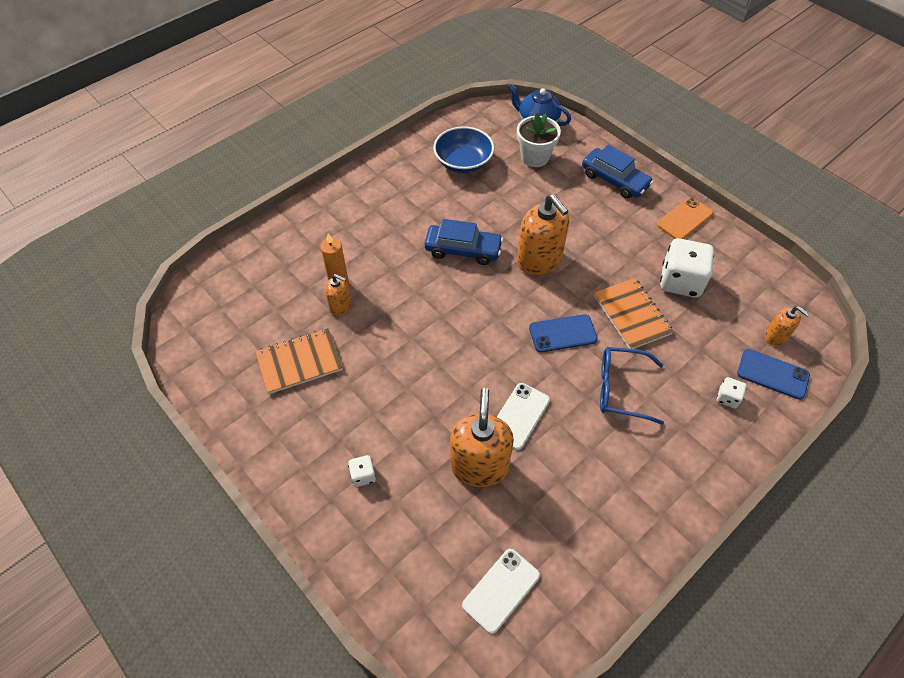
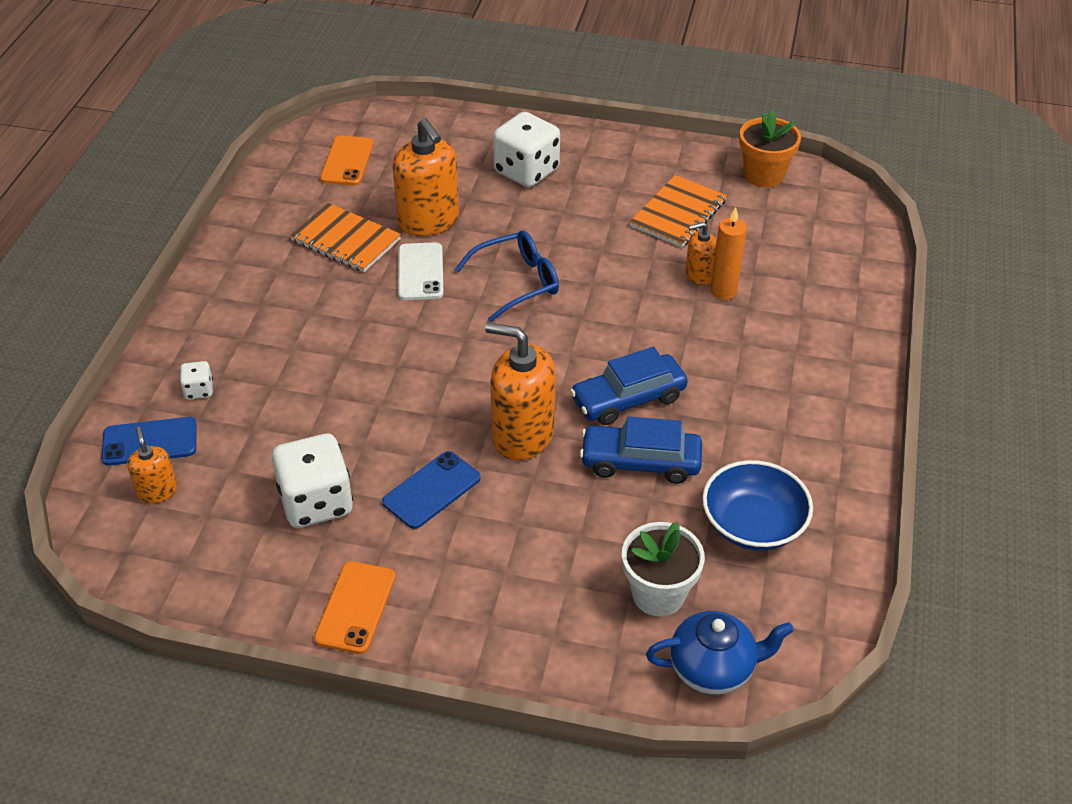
camera: 145 degrees right, 10 degrees down
white dice [348,455,376,487] -> white dice [493,112,560,187], size x2.15
white phone [462,549,540,634] -> orange phone [320,136,374,185]
blue phone [529,314,598,353] -> blue phone moved to [382,451,480,529]
blue car [582,145,653,199] -> blue car moved to [580,417,702,484]
orange notebook [594,278,674,349] -> orange notebook moved to [290,203,401,272]
blue glasses [600,347,664,425] -> blue glasses moved to [455,230,559,322]
orange soap dispenser [765,306,809,346] -> orange soap dispenser turned 60 degrees clockwise [127,427,177,503]
none -> orange flower pot [739,110,801,187]

